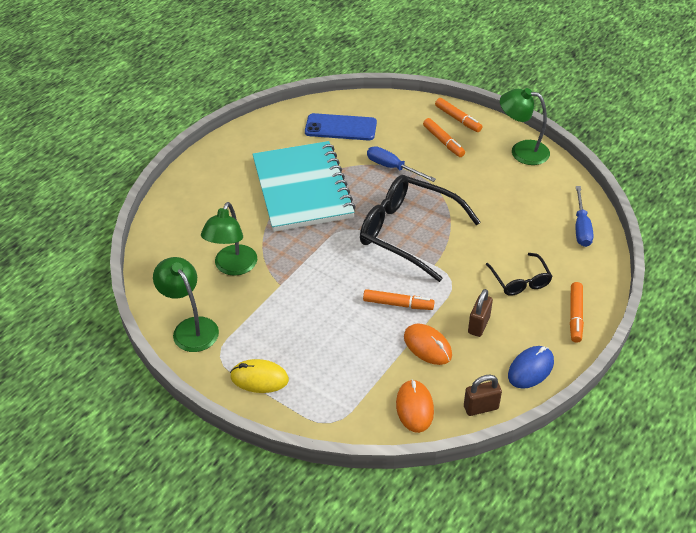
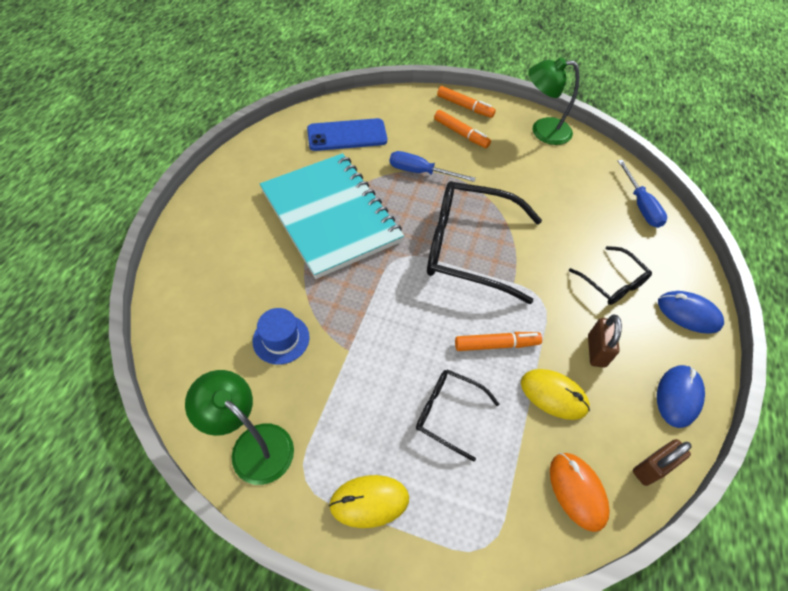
camera: 20 degrees left, 10 degrees up
green lamp [201,202,257,276] -> blue hat [253,308,310,365]
orange mouse [404,324,452,365] -> yellow mouse [521,369,590,420]
orange marker [570,282,584,343] -> blue mouse [658,291,724,334]
none -> black glasses [416,370,499,462]

